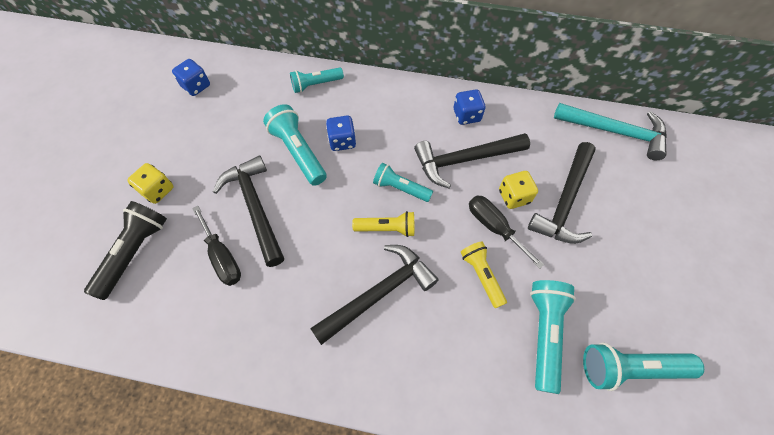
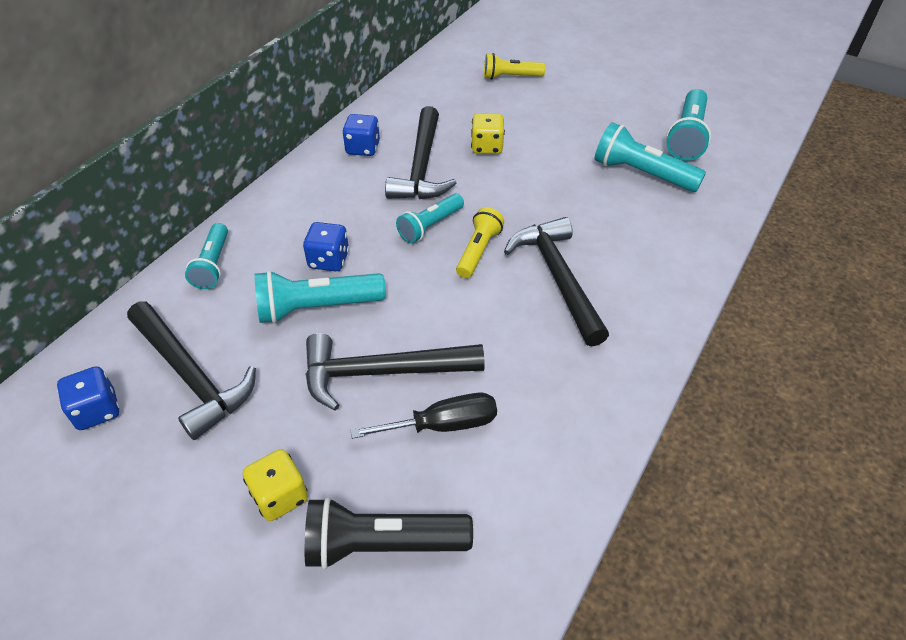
camera: 70 degrees left, 15 degrees down
black flashlight [84,201,167,300] -> black flashlight turned 45 degrees counterclockwise [305,497,473,569]
yellow flashlight [461,241,507,308] -> yellow flashlight moved to [484,53,545,80]
black screwdriver [469,195,544,269] -> none
black hammer [528,142,596,244] -> black hammer moved to [127,302,256,440]
turquoise hammer [554,103,667,160] -> none

